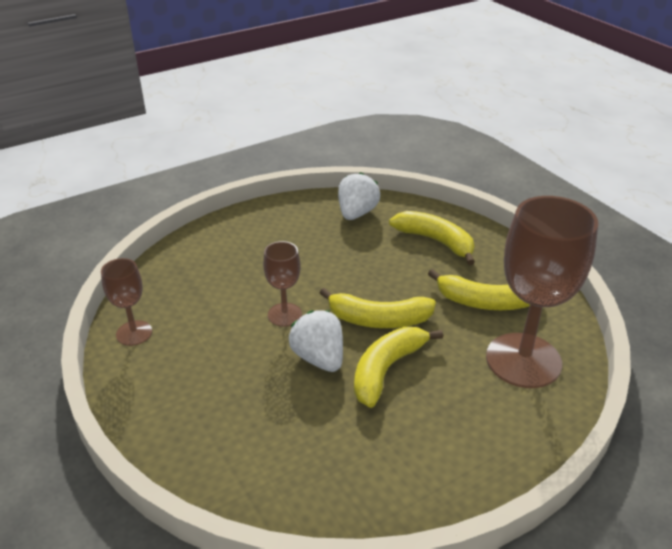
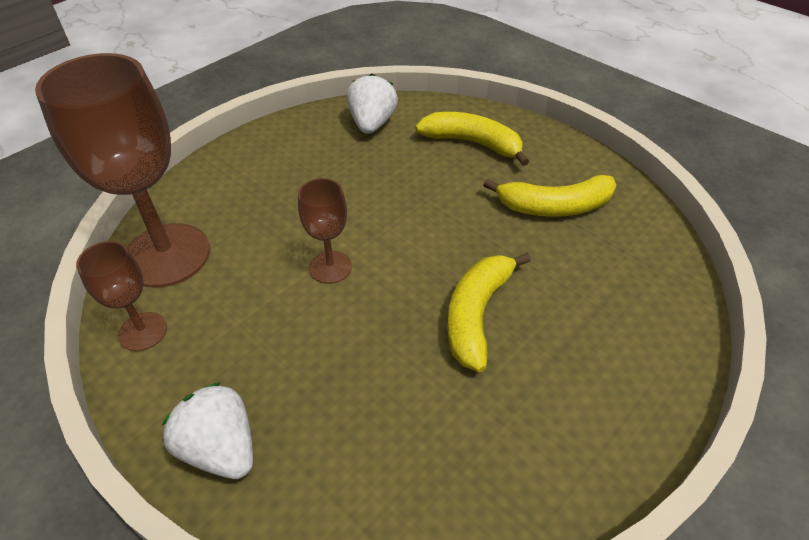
camera: 15 degrees left, 10 degrees up
white strawberry [289,310,343,372] -> white strawberry moved to [162,382,253,479]
yellow banana [320,288,436,328] -> none
brown goblet [486,196,598,388] -> brown goblet moved to [35,53,210,288]

